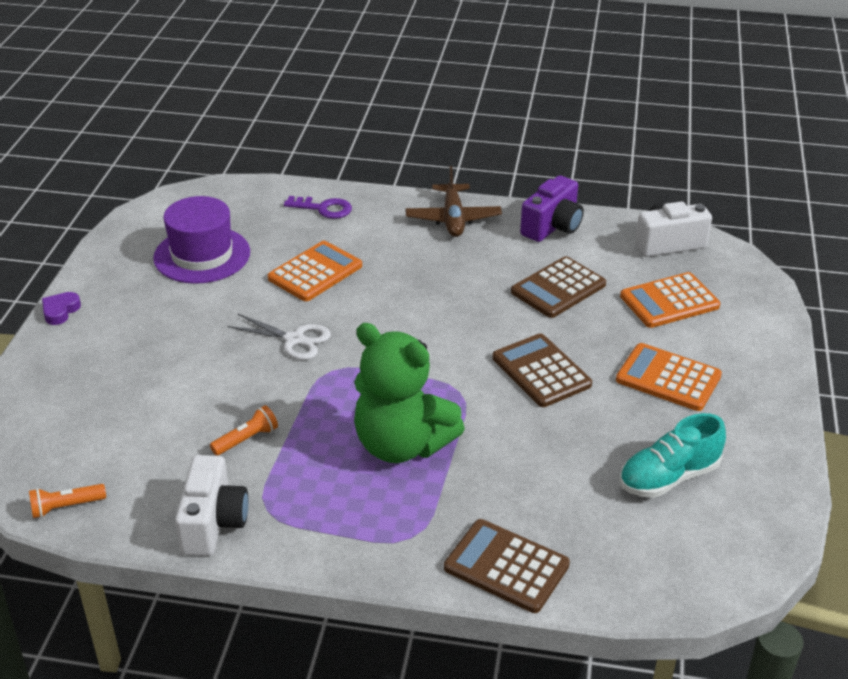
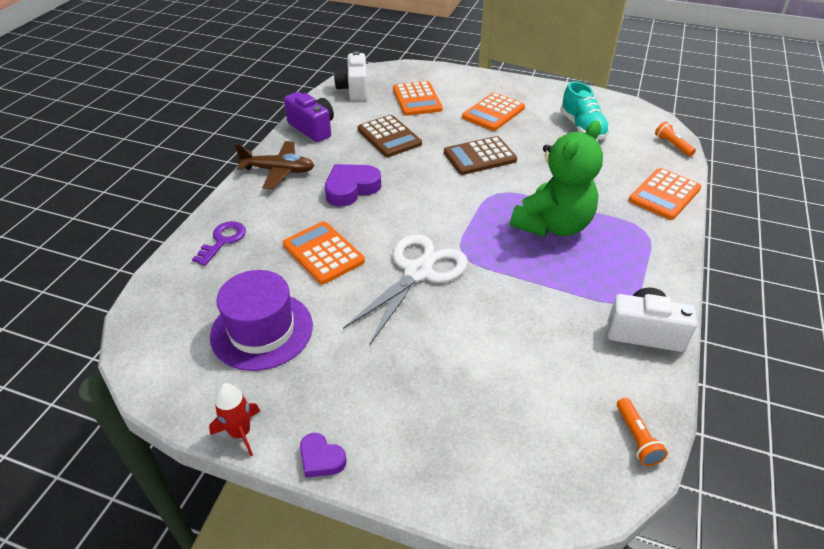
camera: 80 degrees left, 5 degrees up
orange flashlight [210,405,278,456] -> orange flashlight moved to [655,122,696,157]
white scissors [227,314,331,360] -> white scissors [343,234,468,344], size x1.64
brown calculator [444,519,570,613] -> orange calculator [629,168,701,220]
none -> red rocket [209,383,260,456]
none -> purple heart [325,164,381,206]

